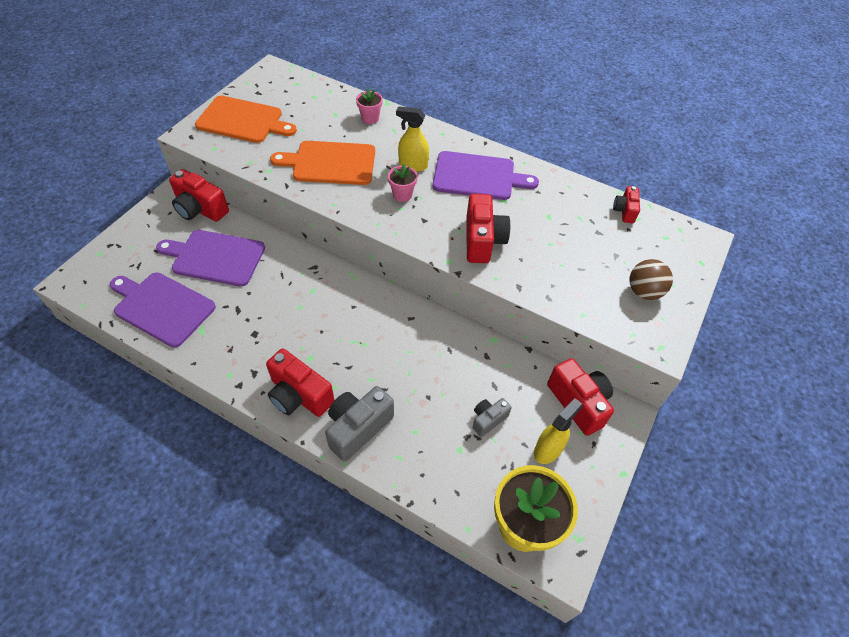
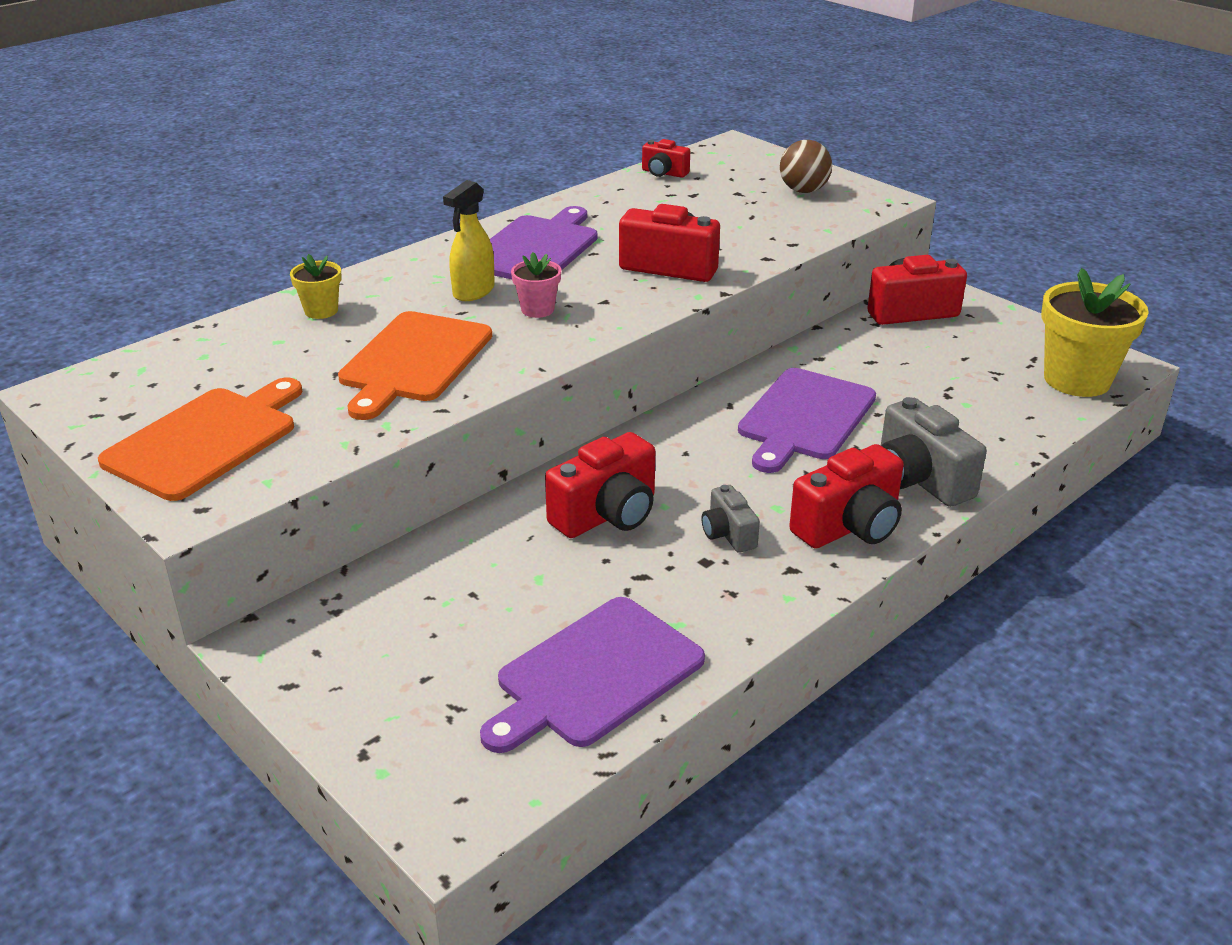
camera: 70 degrees left, 20 degrees down
purple cutting board [156,230,265,287] -> purple cutting board moved to [738,368,876,473]
red camera [169,169,229,222] -> red camera moved to [545,432,655,538]
pink flower pot [356,88,383,124] -> yellow flower pot [290,254,342,319]
grey camera [473,398,512,437] -> grey camera moved to [702,485,760,553]
yellow spray bottle [534,398,582,464] -> none

